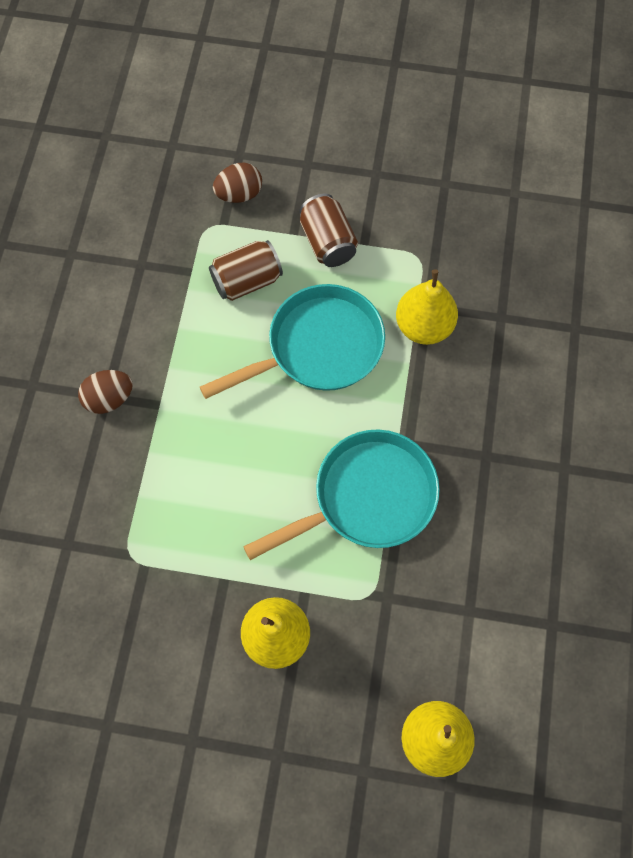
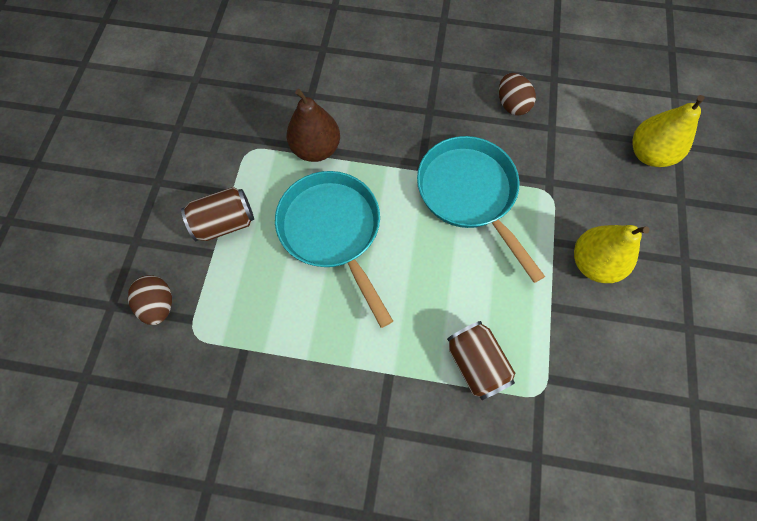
camera: 90 degrees left, 0 degrees up
brown egg [78,370,133,414] -> brown egg moved to [499,73,536,116]
brown can [209,240,283,301] -> brown can moved to [447,321,515,400]
yellow pear [396,269,458,345] -> brown pear [287,89,340,162]

